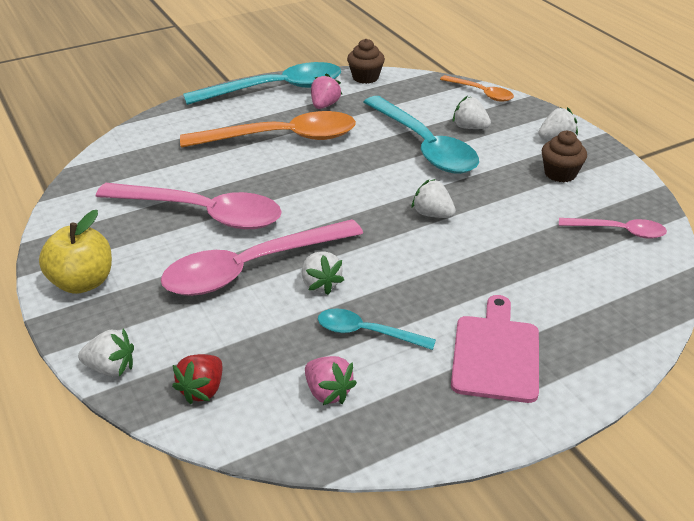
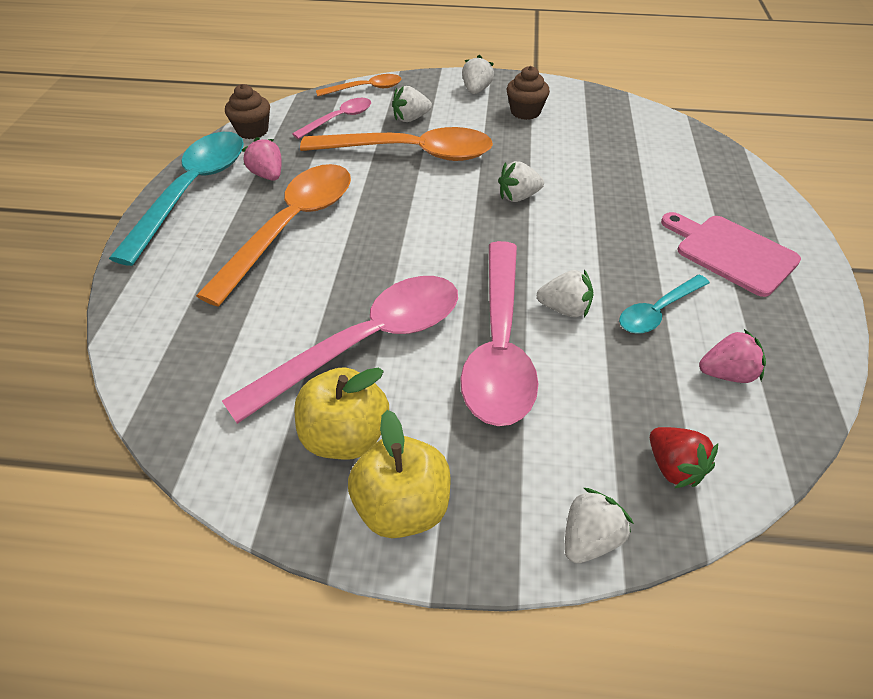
camera: 55 degrees left, 10 degrees up
turquoise spoon [364,96,479,174] -> orange spoon [300,127,493,161]
pink spoon [559,218,667,239] -> pink spoon moved to [292,98,371,139]
none -> yellow apple [294,367,389,460]

